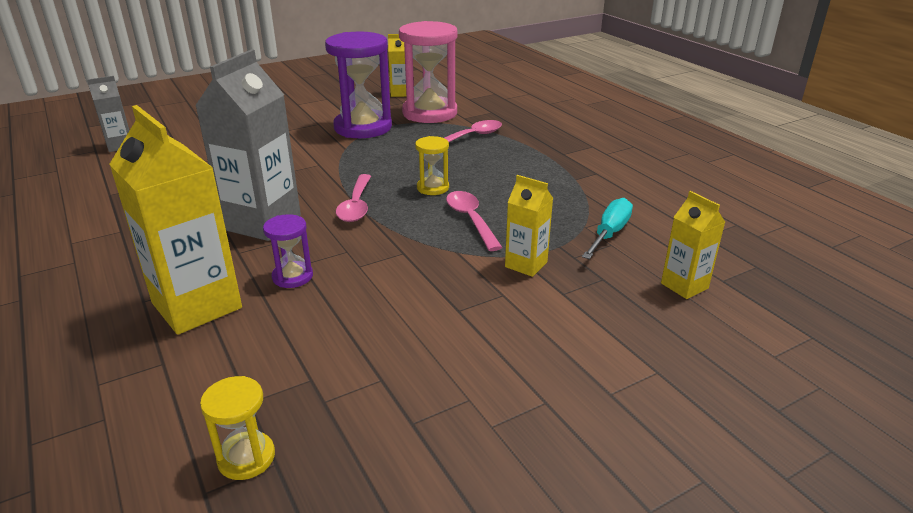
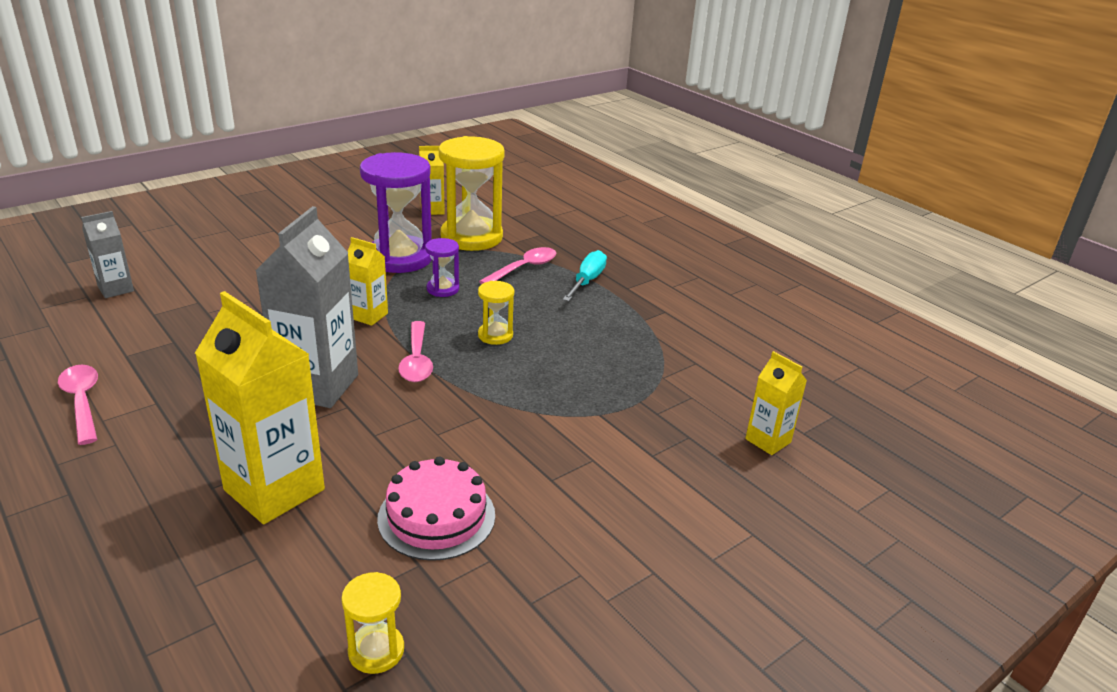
camera: 10 degrees left, 0 degrees up
purple hourglass [263,214,313,288] -> purple hourglass moved to [425,238,459,297]
pink hourglass [399,21,457,123] -> yellow hourglass [439,136,505,251]
pink spoon [446,191,503,251] -> pink spoon moved to [58,365,98,445]
yellow carton [505,175,553,277] -> yellow carton moved to [347,237,388,326]
turquoise screwdriver [582,198,633,259] -> turquoise screwdriver moved to [563,250,607,301]
none -> pink cake [377,456,495,561]

